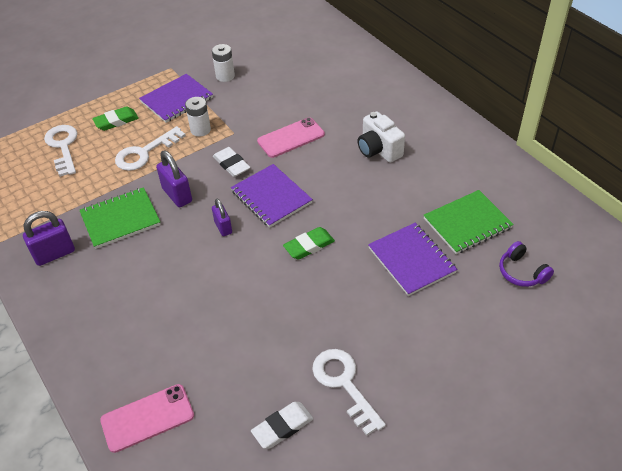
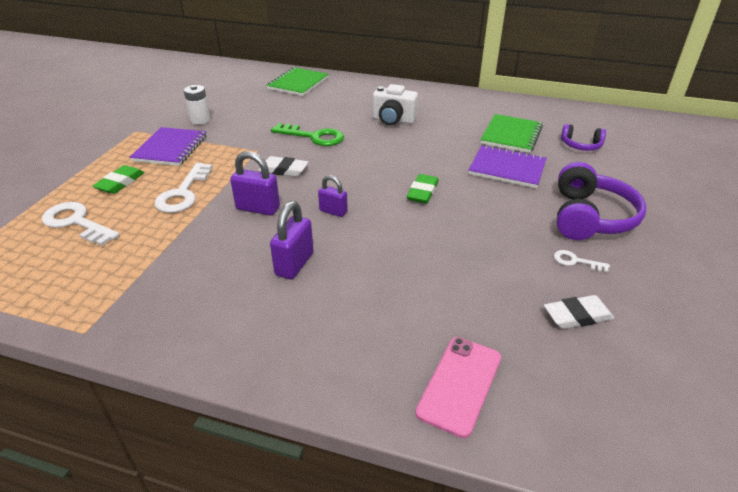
camera: 40 degrees left, 10 degrees down
purple padlock [23,211,75,266] -> purple padlock moved to [270,201,314,279]
green notebook [79,187,161,249] -> green notebook moved to [266,67,329,96]
white battery [185,97,211,137] -> none
purple notebook [231,164,313,228] -> none
white eraser [251,402,314,449] -> white eraser turned 60 degrees clockwise [544,295,614,329]
pink phone [257,117,325,158] -> green key [271,123,344,146]
white key [312,349,386,436] -> white key [554,250,610,272], size x0.51
none -> purple headphones [557,162,646,240]

